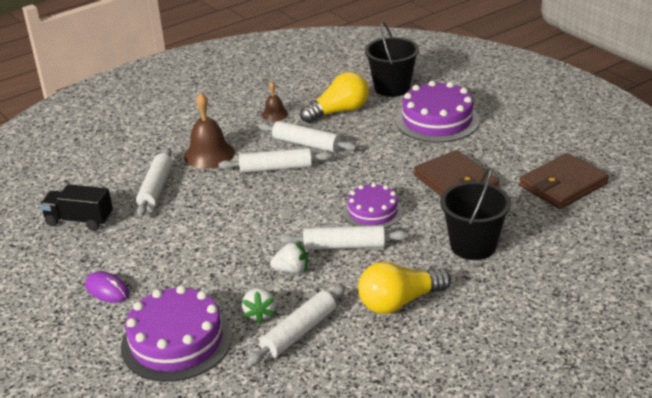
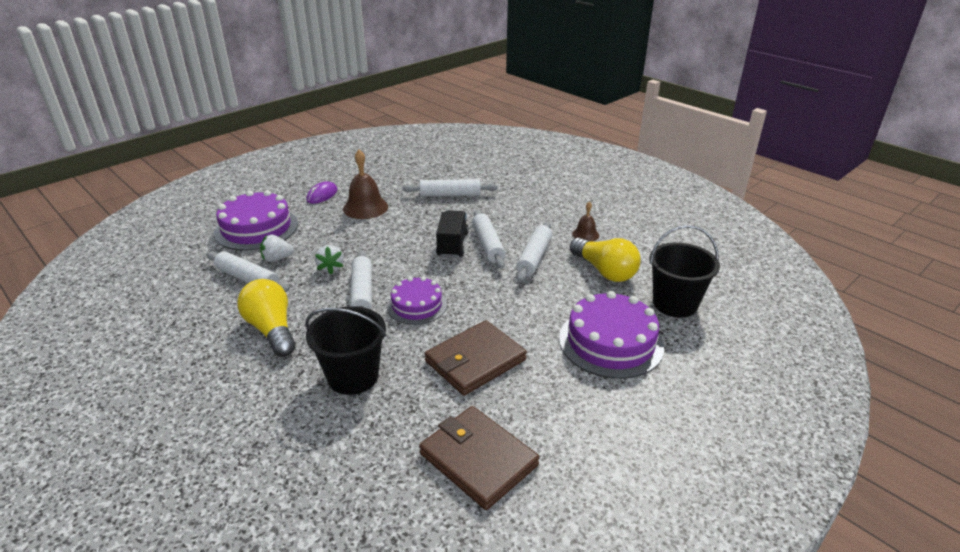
camera: 80 degrees right, 0 degrees up
black truck [40,184,113,231] -> black truck moved to [436,211,469,258]
brown bell [184,93,235,169] -> brown bell moved to [343,150,388,219]

